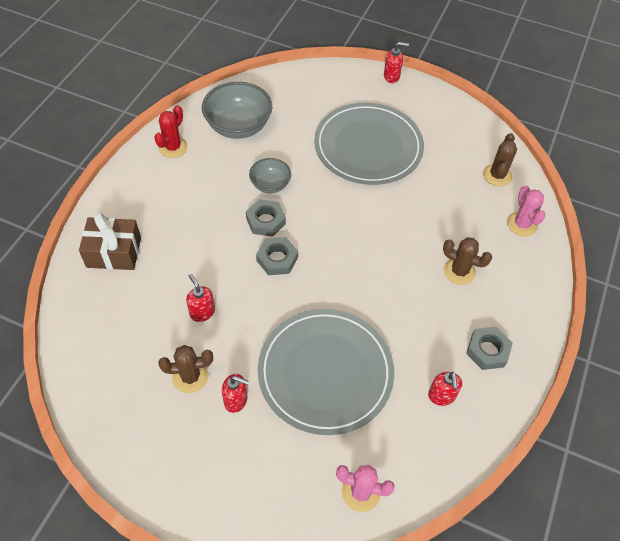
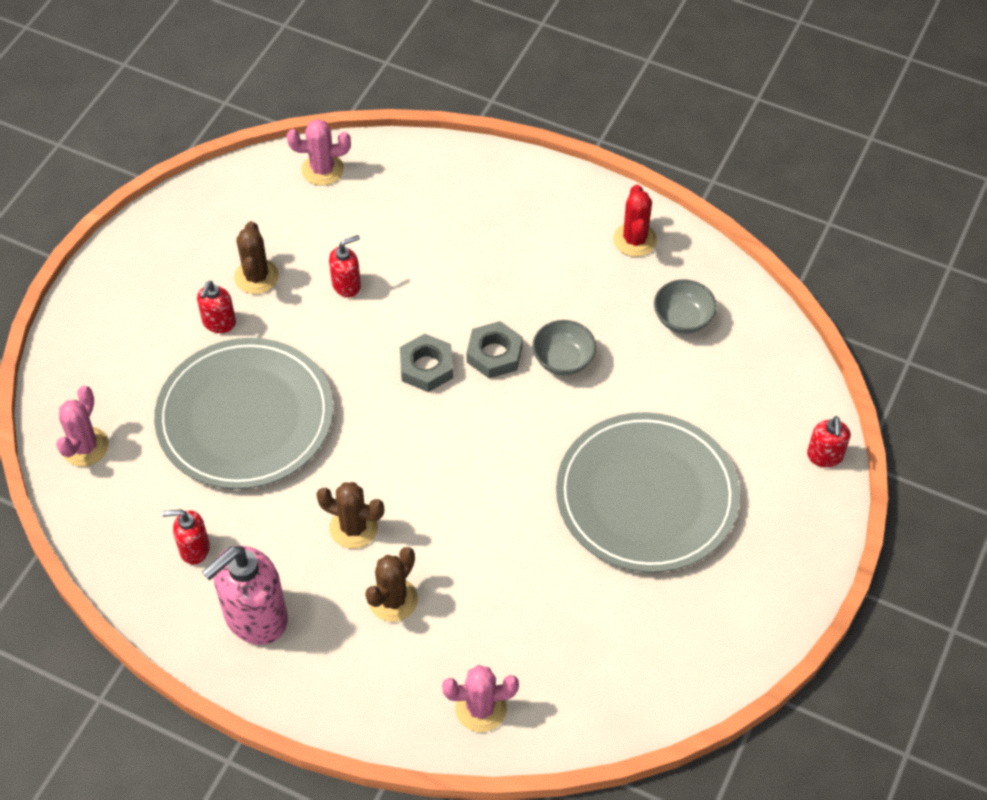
camera: 95 degrees right, 0 degrees up
brown gift [79,212,141,270] -> none
red cactus [154,105,188,158] -> red cactus turned 60 degrees clockwise [613,185,657,257]
grey bowl [202,82,272,139] -> grey bowl [654,279,717,334], size x0.57
red soap dispenser [384,42,409,83] -> red soap dispenser moved to [807,416,850,467]
grey nut [466,327,513,370] -> pink soap dispenser [202,546,288,645]
brown cactus [483,133,517,187] -> brown cactus moved to [316,482,384,549]
none -> pink cactus [287,119,351,185]

